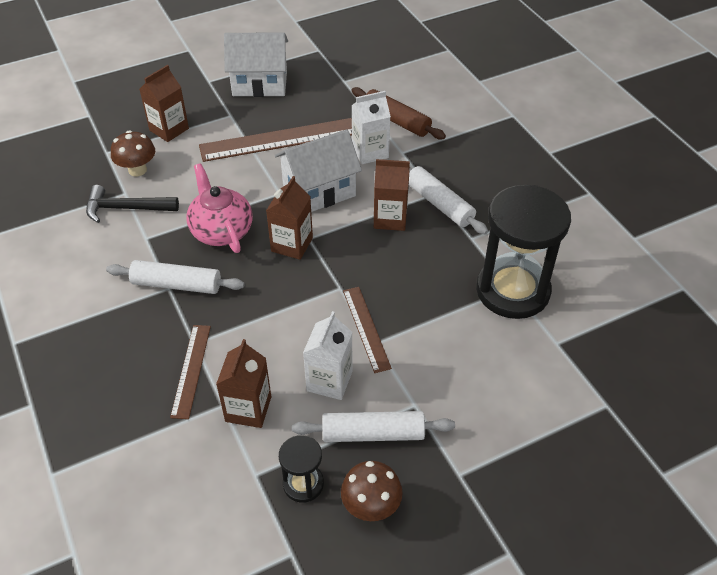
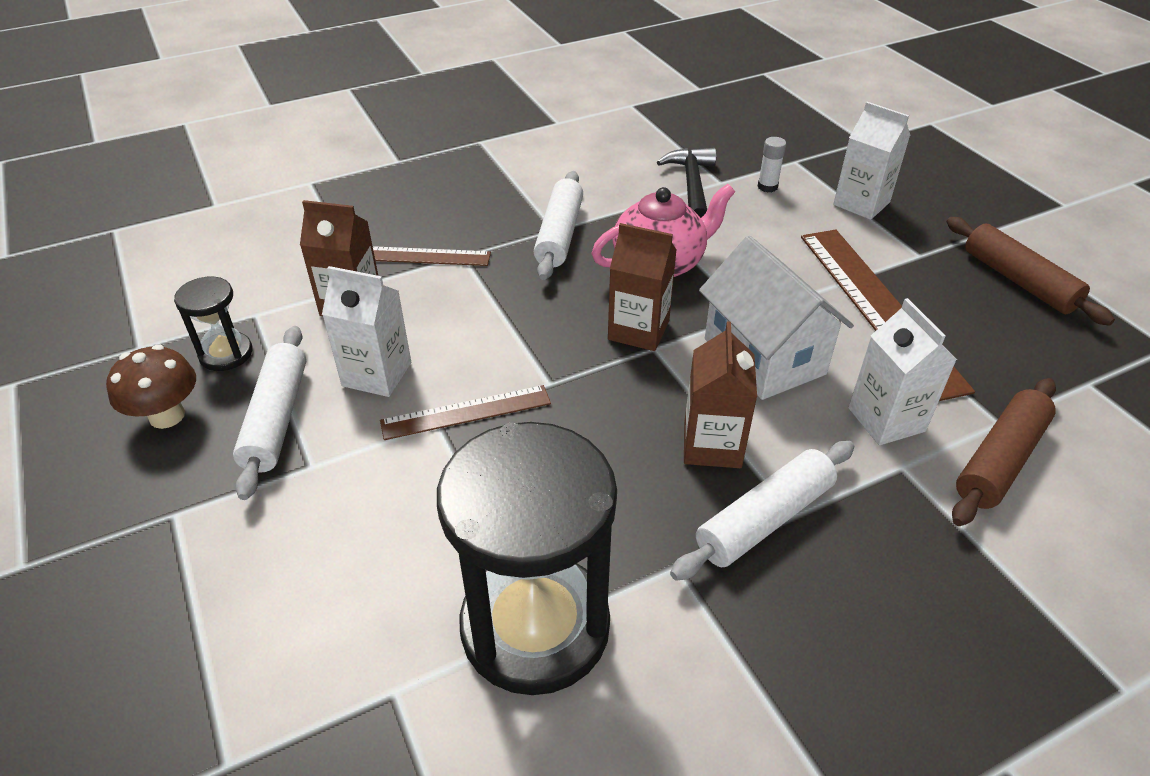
camera: 90 degrees right, 5 degrees down
brown mushroom [111,130,155,176] -> white glue stick [757,137,786,192]
brown carton [139,65,189,142] -> white carton [833,102,910,220]
white house [224,33,288,97] -> brown rolling pin [947,217,1115,326]

